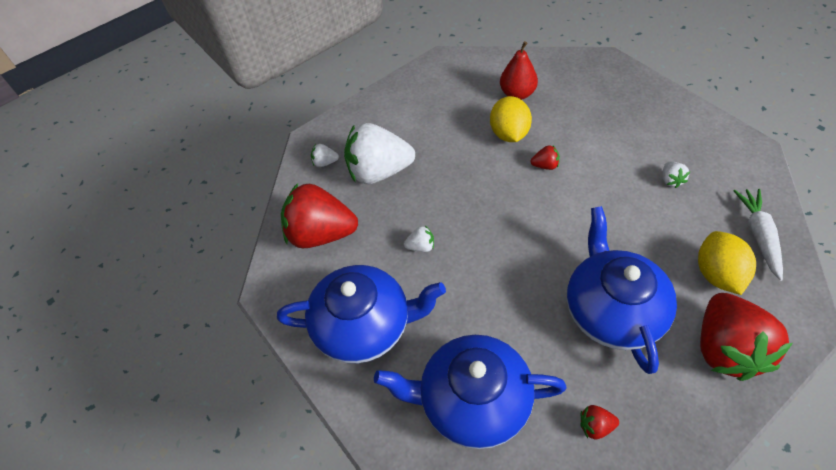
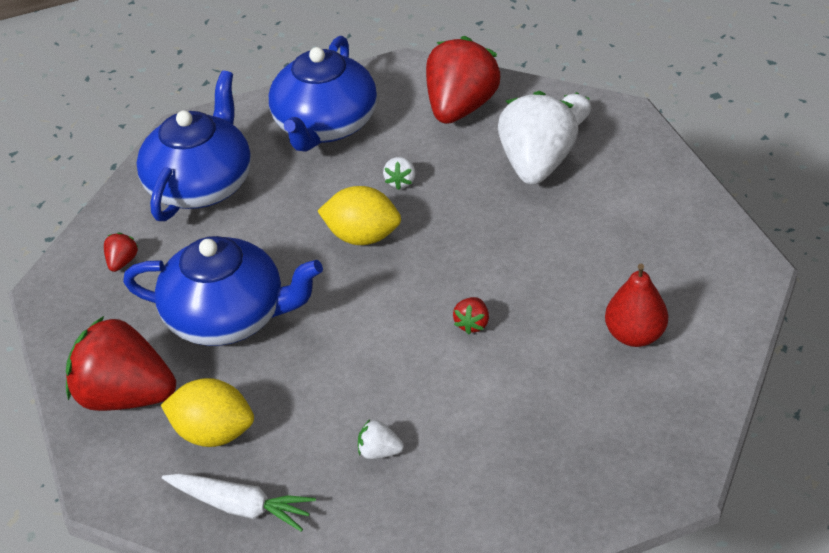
camera: 105 degrees right, 10 degrees down
yellow lemon [490,96,532,142] -> yellow lemon moved to [318,186,401,245]

